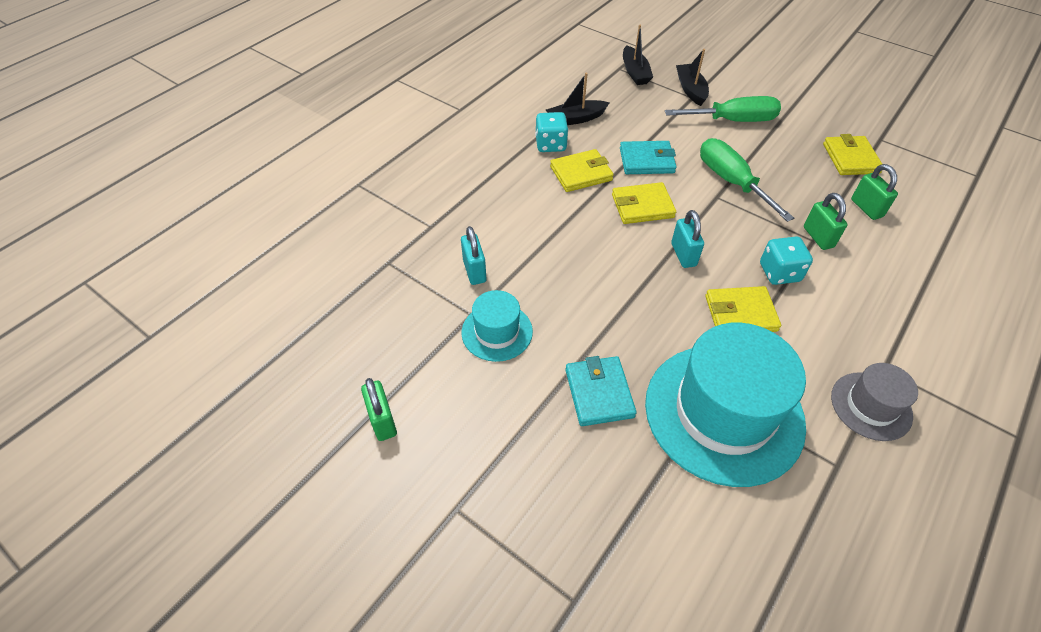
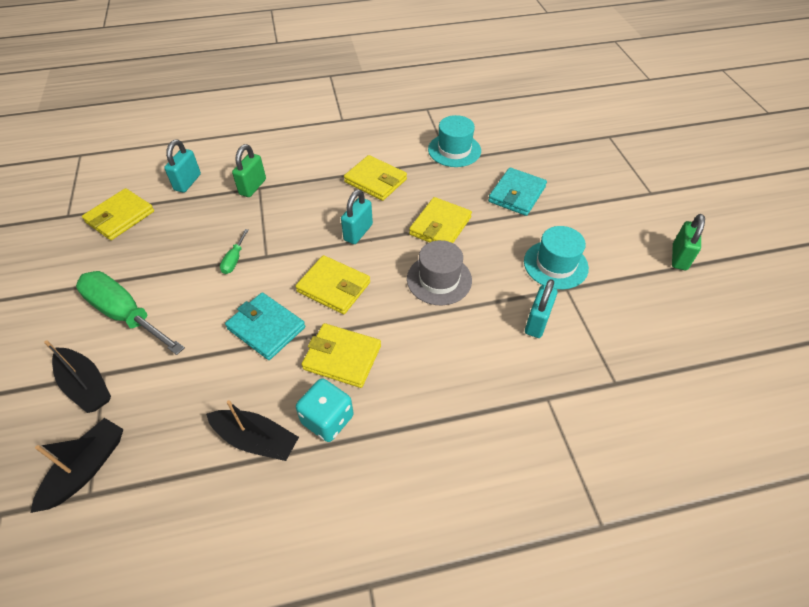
camera: 140 degrees left, 0 degrees up
turquoise hat [645,323,806,487] -> turquoise hat [428,115,481,167], size x0.50
black boat [676,49,709,106] -> black boat turned 75 degrees counterclockwise [44,340,111,413]
green screwdriver [700,138,794,222] -> green screwdriver [220,229,249,274], size x0.44
turquoise dice [760,237,813,285] -> none
grey hat [831,363,918,441] -> grey hat moved to [407,240,472,305]
green padlock [851,164,898,220] -> turquoise padlock [164,140,201,193]
none -> yellow wallet [409,197,472,243]

